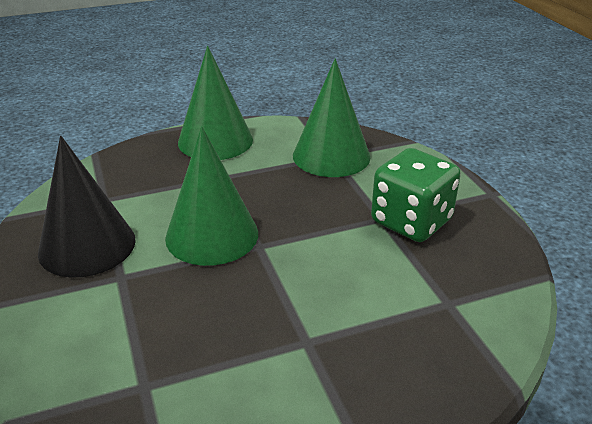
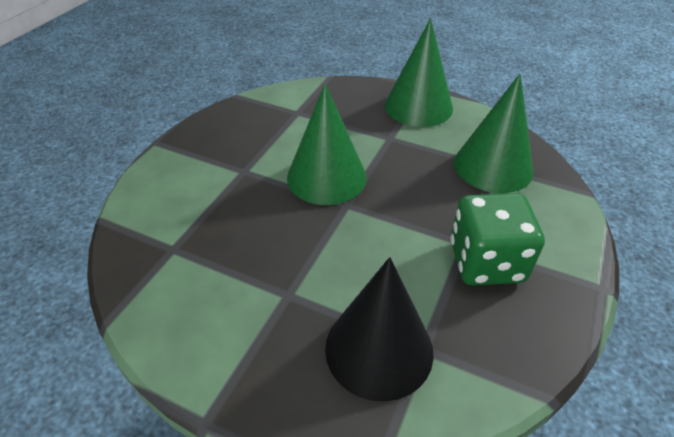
camera: 45 degrees right, 10 degrees up
black cone [38,136,136,277] -> black cone moved to [325,257,434,402]

